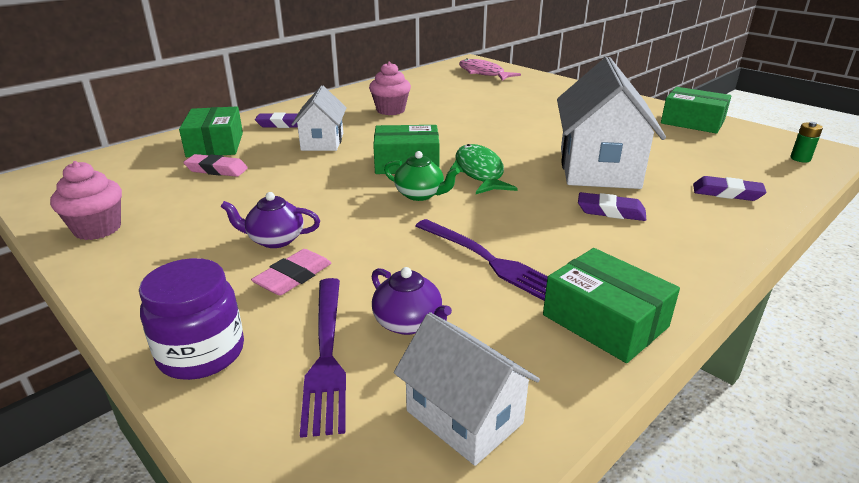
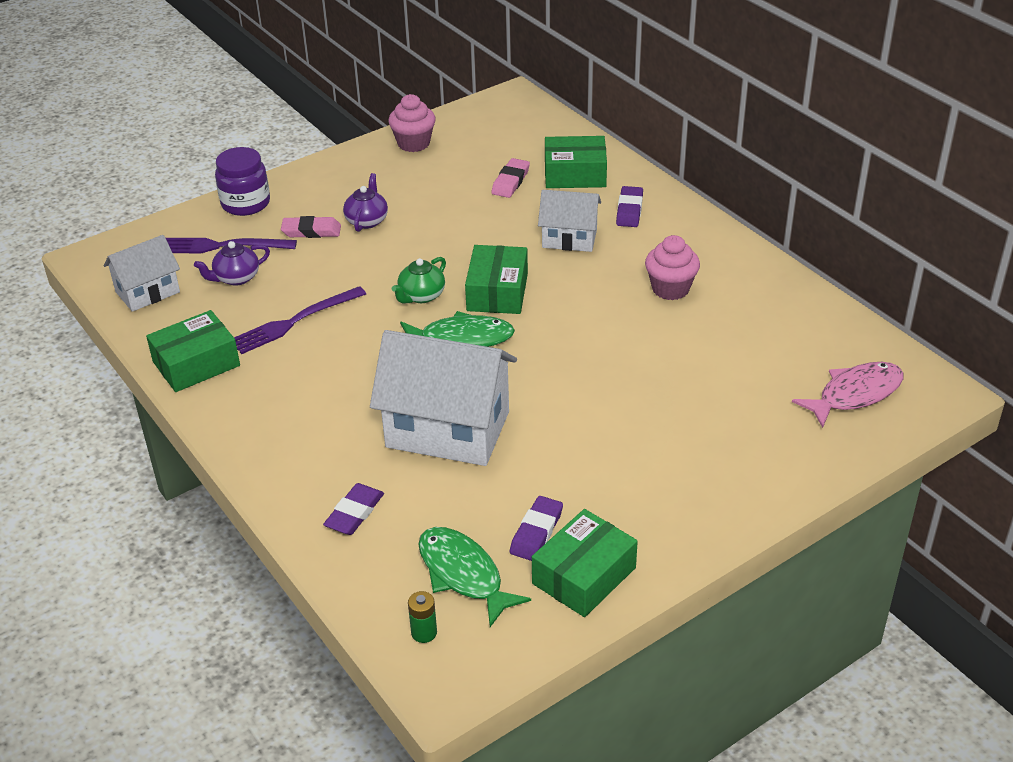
camera: 100 degrees right, 10 degrees up
pink eraser [251,249,332,295] -> pink eraser turned 45 degrees counterclockwise [281,216,341,238]
purple eraser [578,192,646,221] -> purple eraser moved to [510,496,563,561]
none -> green fish [418,527,531,627]

